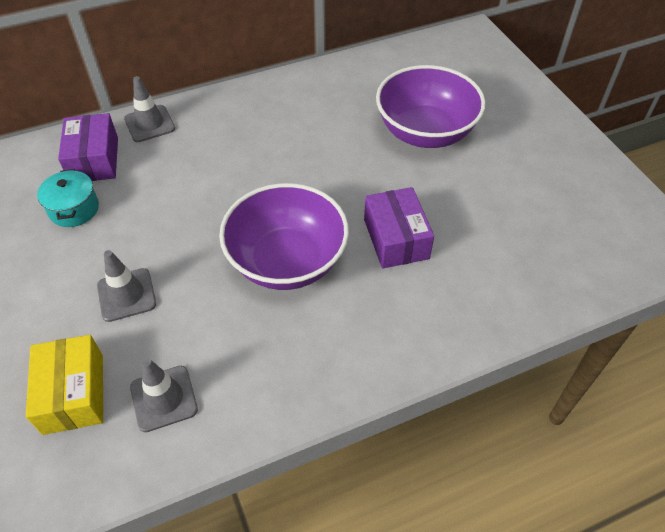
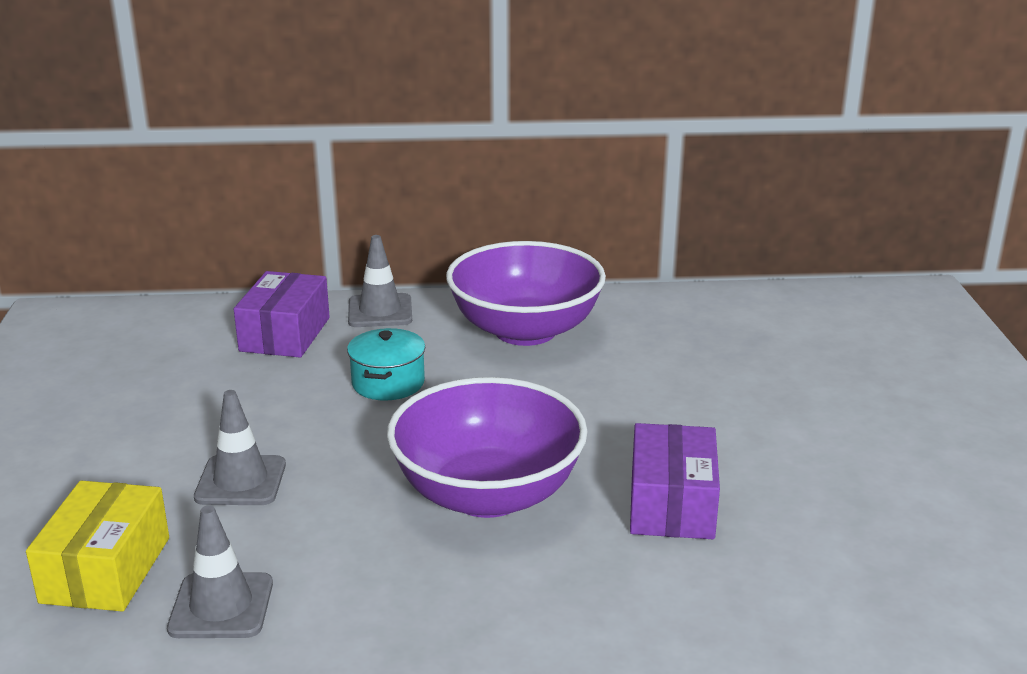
camera: 20 degrees right, 25 degrees down
turquoise pot [37,169,99,227] -> turquoise pot moved to [347,328,426,401]
purple bowl [376,65,486,148] -> purple bowl moved to [446,241,606,346]

